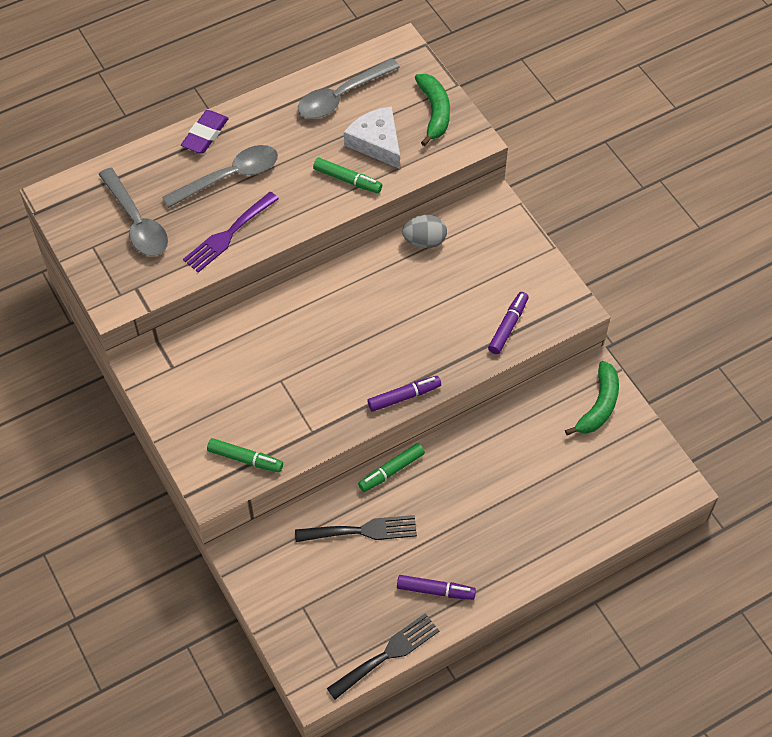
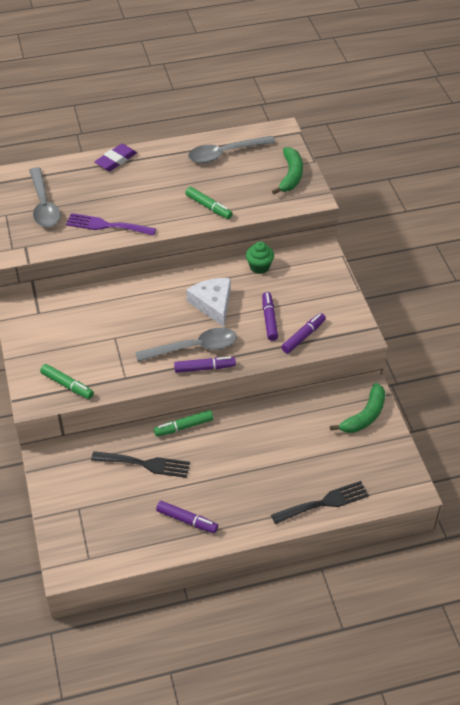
camera: 15 degrees right, 10 degrees down
grey spoon [162,145,278,208] -> grey spoon moved to [135,327,237,362]
purple fork [183,192,279,273] -> purple fork turned 45 degrees clockwise [66,213,156,236]
black fork [326,613,439,700] -> black fork moved to [271,481,369,524]
white cheese [344,106,400,169] -> white cheese moved to [186,278,231,327]
grey egg [402,215,447,248] -> green cupcake [246,242,274,274]
none -> purple marker [262,292,278,341]

